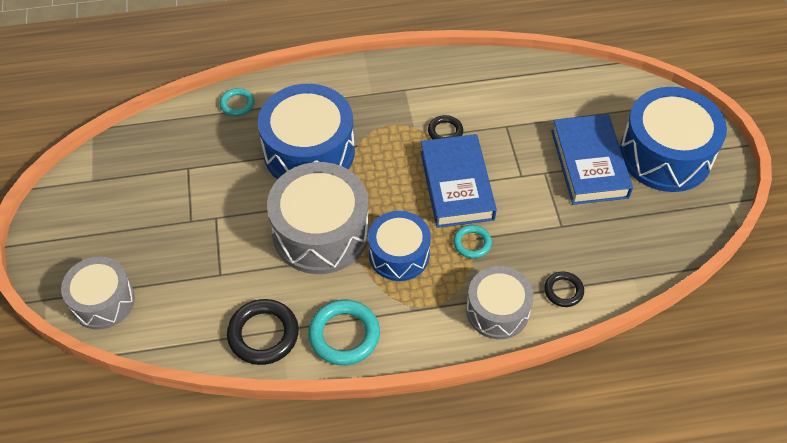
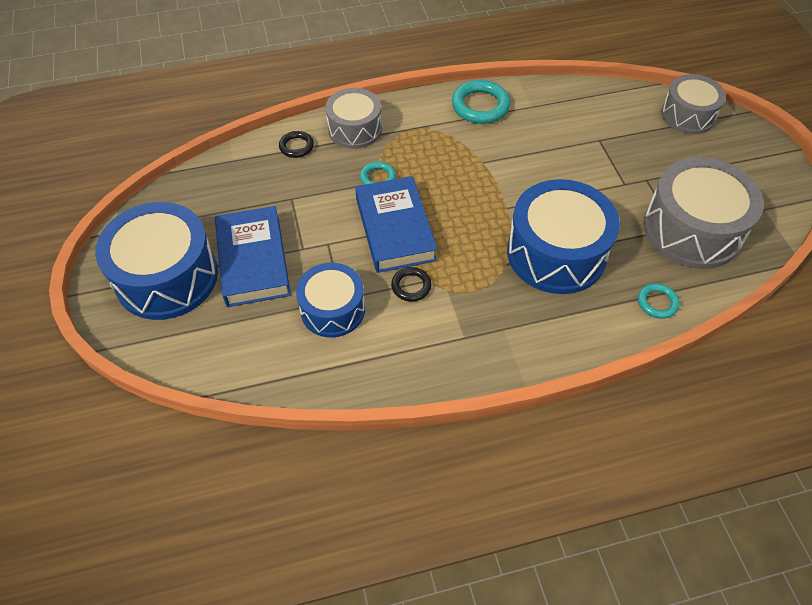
camera: 175 degrees right, 0 degrees up
black ring [227,299,299,365] -> none
grey drum [267,162,369,274] -> grey drum moved to [643,157,764,269]
blue drum [368,211,431,281] -> blue drum moved to [296,263,365,337]

